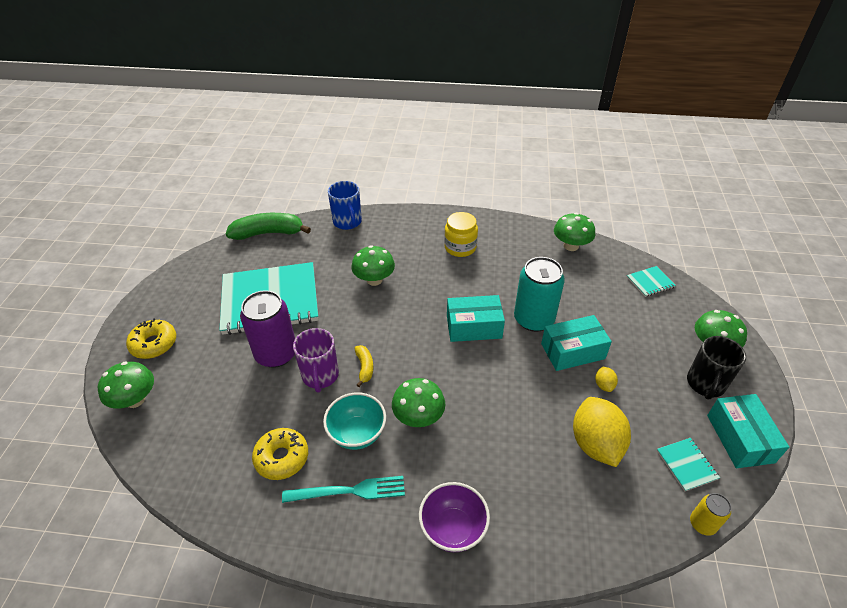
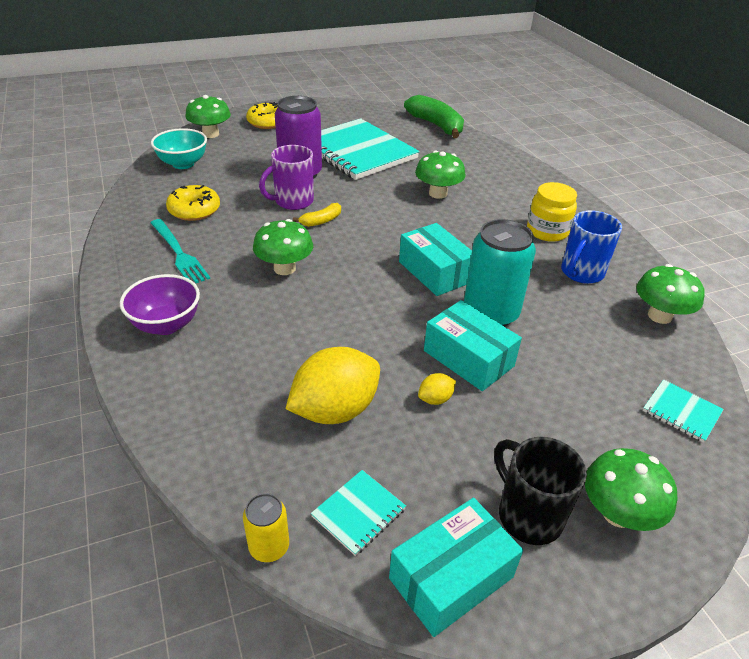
camera: 60 degrees right, 5 degrees down
turquoise bowl [323,392,386,450] -> turquoise bowl moved to [151,128,207,169]
blue mug [328,181,362,230] -> blue mug moved to [561,210,622,284]
black mug [687,336,746,400] -> black mug turned 60 degrees clockwise [494,437,587,545]

